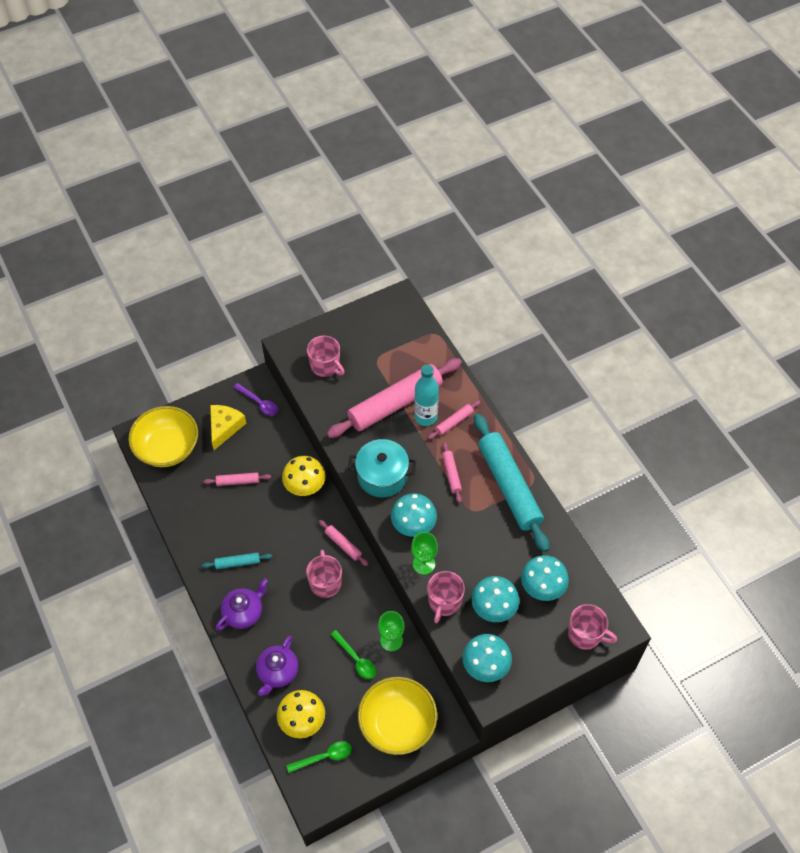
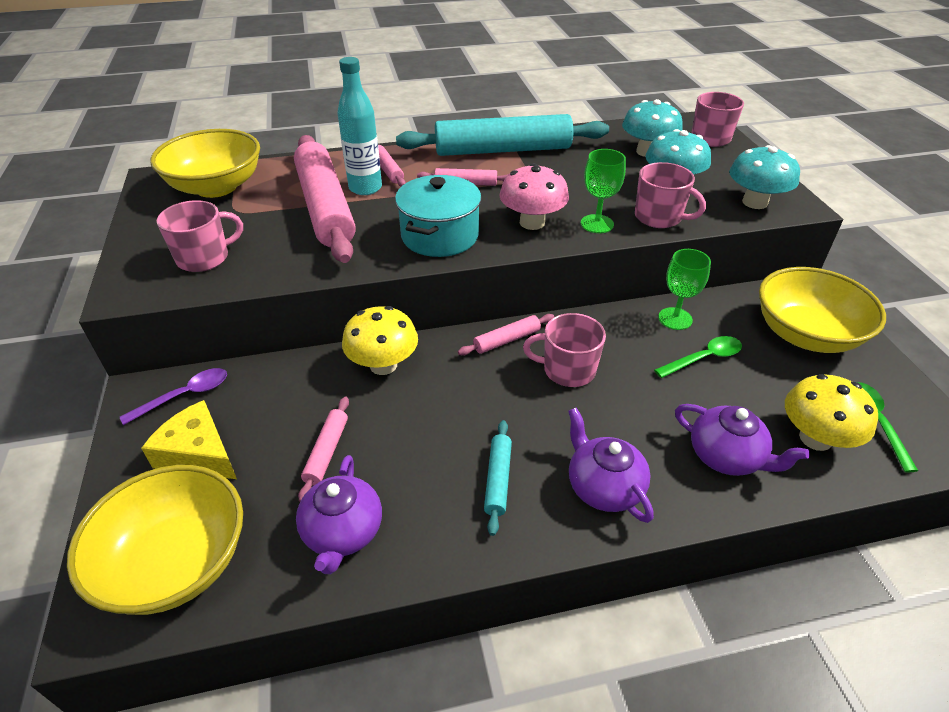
camera: 75 degrees left, 15 degrees down
turquoise mushroom [391,493,437,537] -> pink mushroom [499,163,569,230]
none -> yellow bowl [150,129,260,198]
none -> purple teapot [296,455,382,574]

